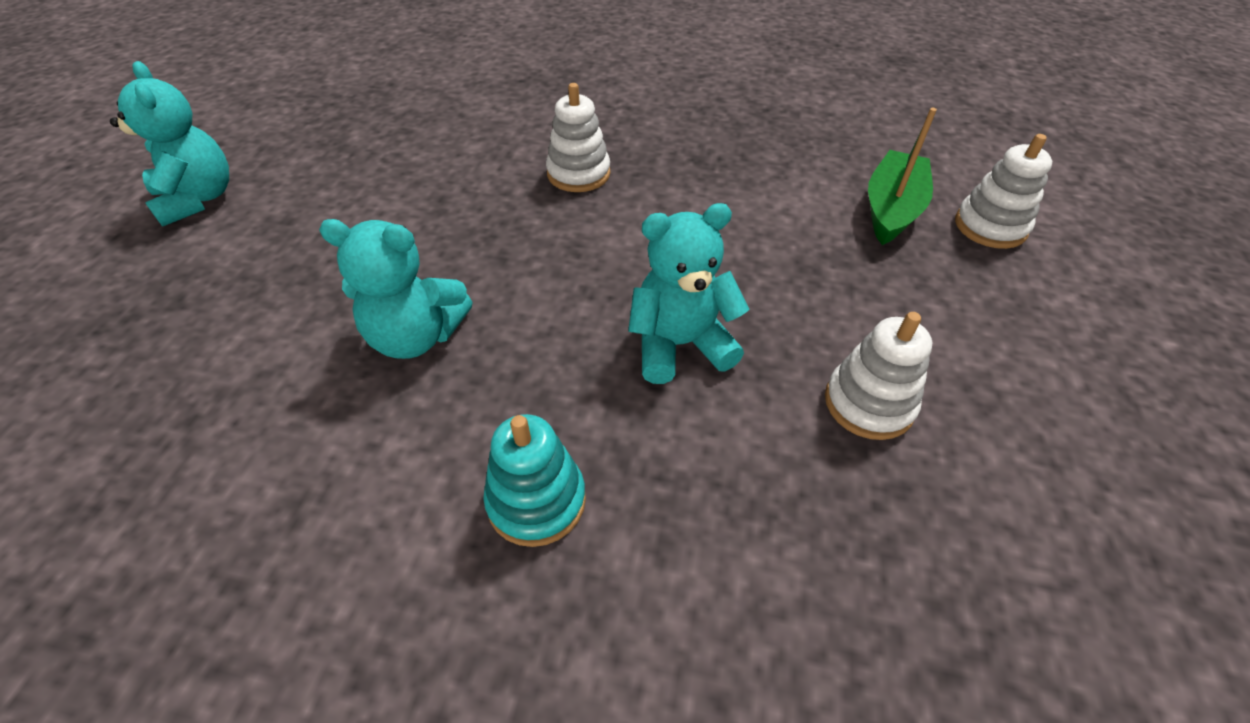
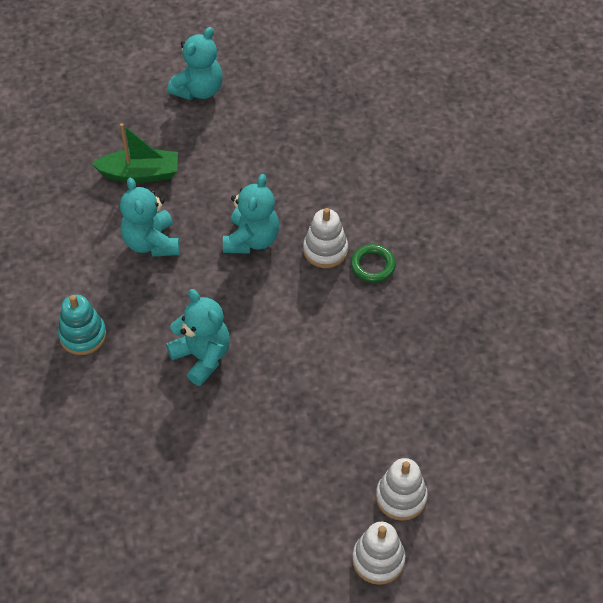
camera: 65 degrees right, 5 degrees up
white stacking toy [825,312,932,440] -> white stacking toy moved to [352,522,406,585]
green boat [868,108,937,245] -> green boat moved to [92,123,178,183]
none -> turquoise teddy bear [223,174,279,254]
none -> green ring [351,244,396,283]

